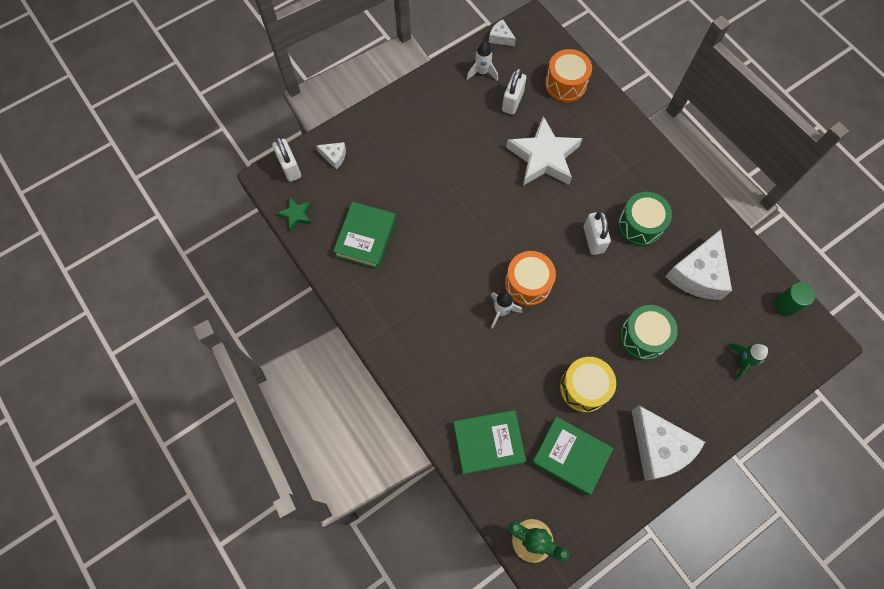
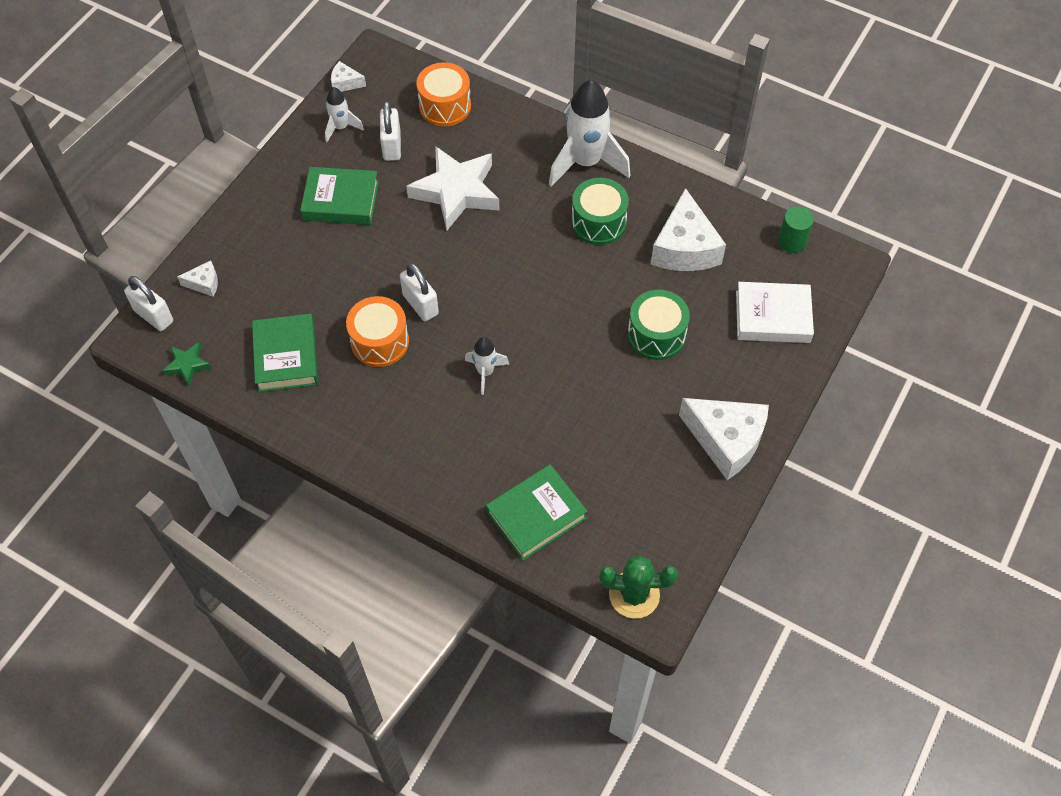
camera: 25 degrees left, 10 degrees down
orange drum [505,251,556,306] -> orange drum moved to [346,296,409,367]
green book [531,416,613,495] -> green book moved to [300,167,379,225]
yellow drum [560,357,616,412] -> none
white padlock [583,211,611,255] -> white padlock moved to [400,263,439,321]
green rocket [728,343,768,380] -> white book [736,282,814,343]
none -> white rocket [549,79,630,187]

